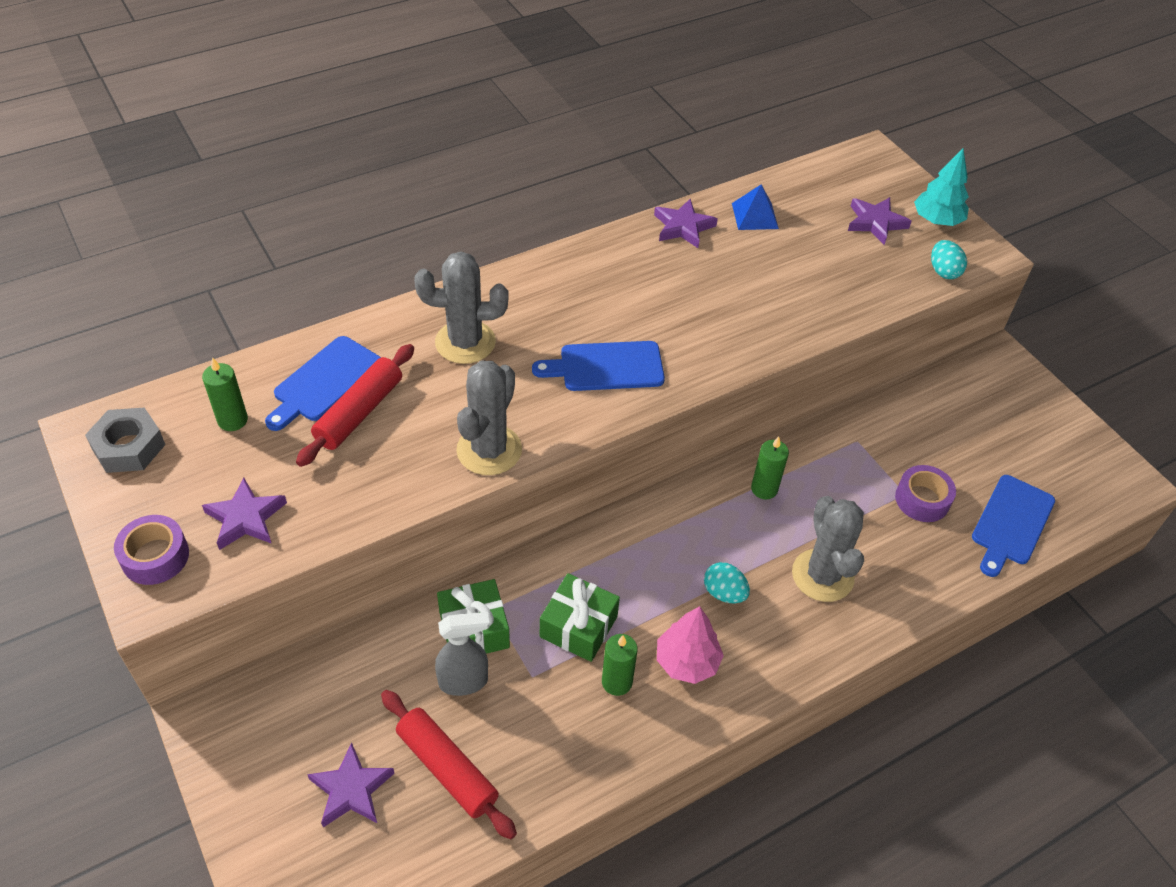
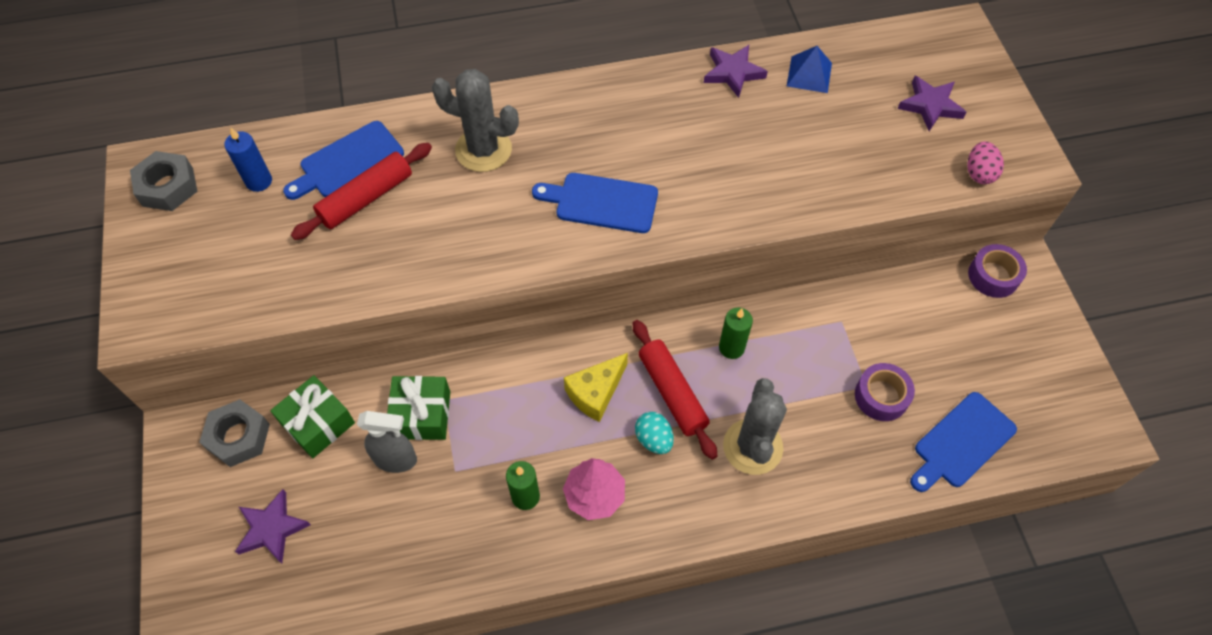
camera: 20 degrees right, 10 degrees up
purple tape [114,515,189,585] -> purple tape moved to [968,244,1027,298]
green candle [202,357,248,431] -> blue candle [225,127,272,192]
purple star [202,478,287,550] -> none
red rolling pin [381,690,517,839] -> red rolling pin moved to [633,320,717,460]
grey cactus [456,360,522,475] -> none
green gift [540,573,620,662] -> green gift moved to [270,375,355,458]
turquoise tree [914,148,969,226] -> none
turquoise egg [931,240,967,279] -> pink egg [967,142,1004,184]
none -> grey nut [199,399,270,467]
none -> yellow cheese [564,353,628,422]

